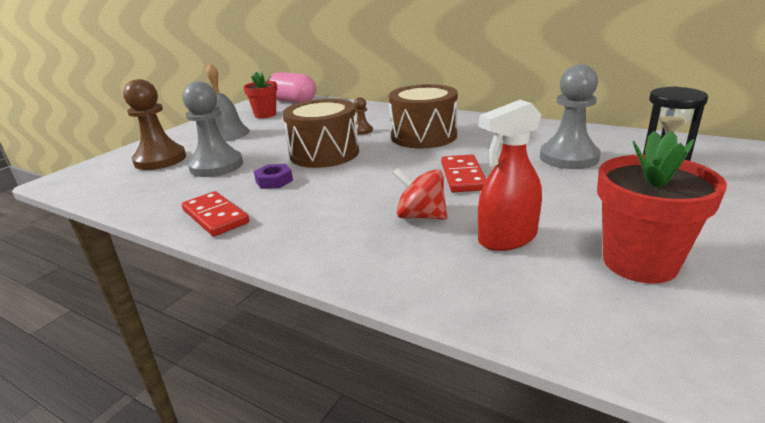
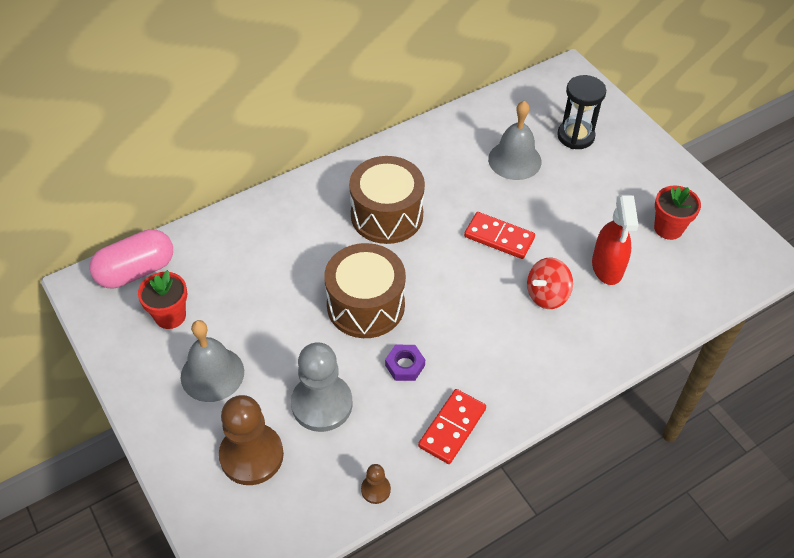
camera: 65 degrees left, 25 degrees up
red domino [182,191,249,236] -> red domino turned 45 degrees counterclockwise [418,389,486,464]
brown pawn [354,97,373,135] -> brown pawn moved to [361,464,391,504]
grey pawn [540,64,601,169] -> grey bell [488,101,542,180]
red flower pot [597,131,727,283] -> red flower pot [654,185,701,240], size x0.66

